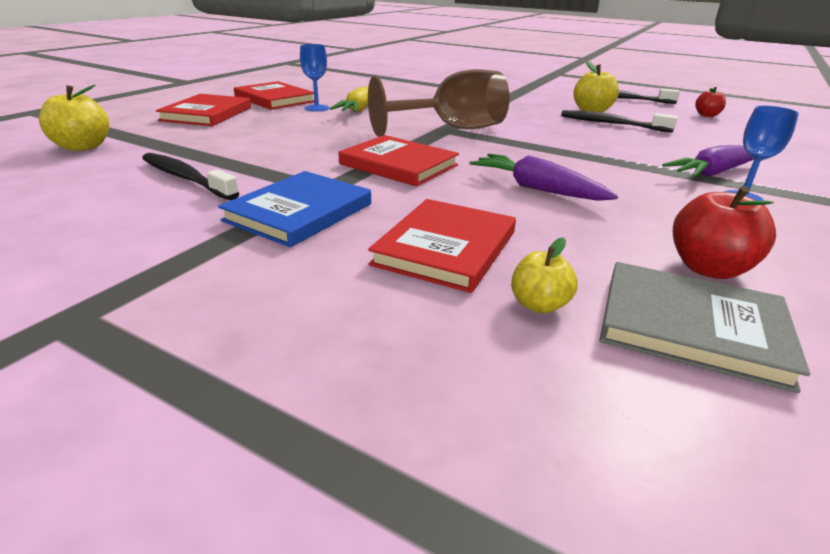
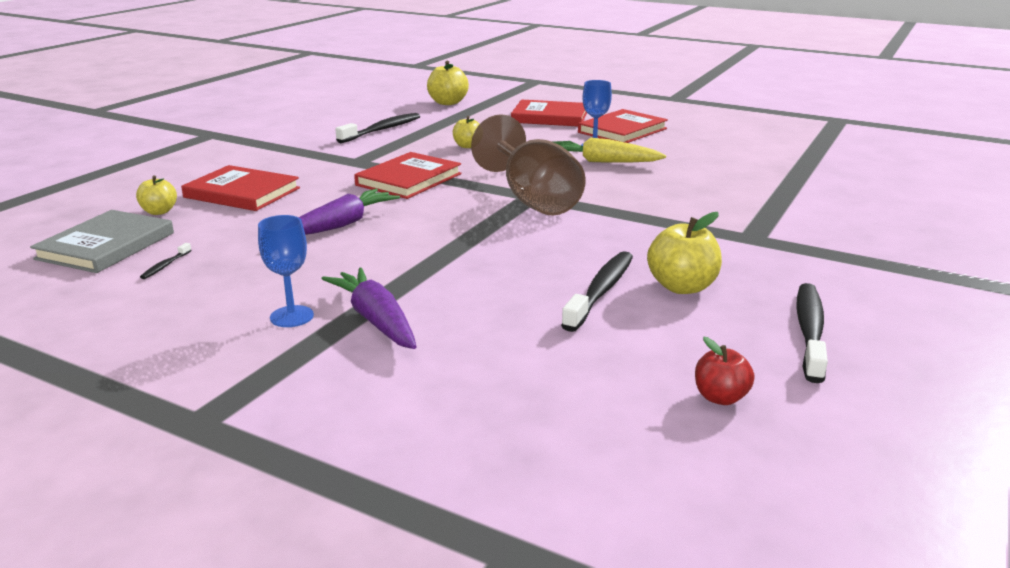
camera: 90 degrees right, 5 degrees down
blue book [218,171,371,247] -> none
red apple [673,186,776,279] -> black toothbrush [140,243,192,279]
none -> yellow apple [453,116,480,148]

